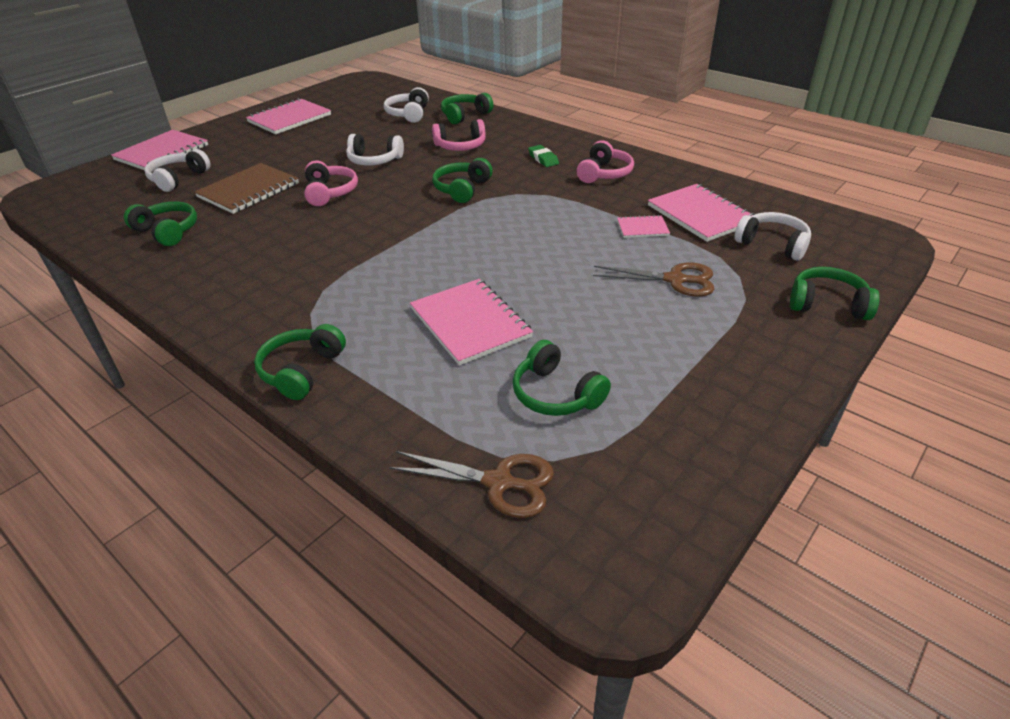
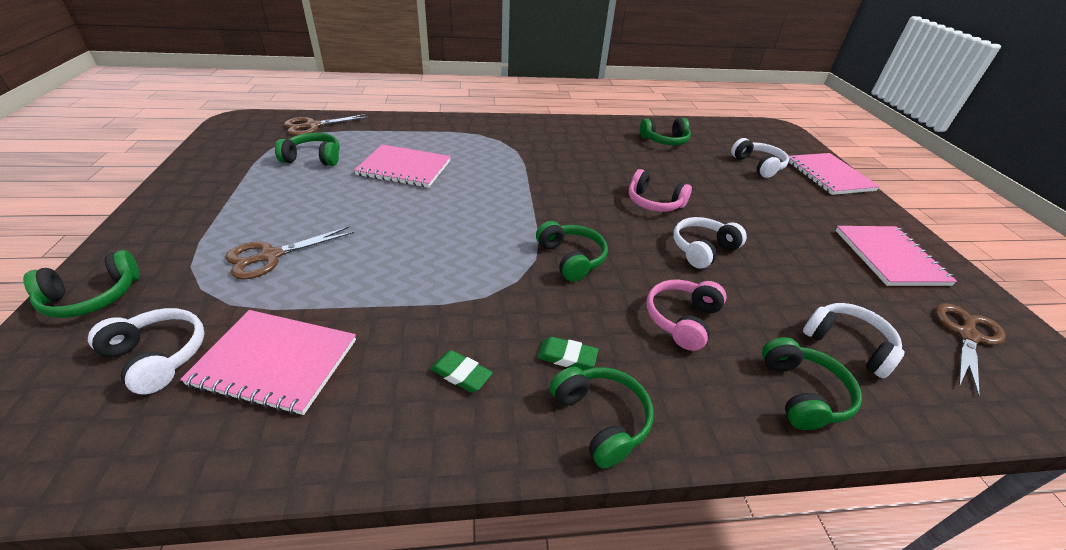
camera: 130 degrees right, 0 degrees up
brown notebook [194,163,299,214] -> none
green headphones [254,324,346,400] -> green headphones moved to [550,367,654,469]
pink headphones [576,140,634,183] -> green eraser [430,350,493,392]
pink notebook [617,215,670,238] -> none
white headphones [734,212,811,261] -> white headphones turned 135 degrees counterclockwise [88,308,204,395]
none -> brown scissors [935,303,1006,397]

